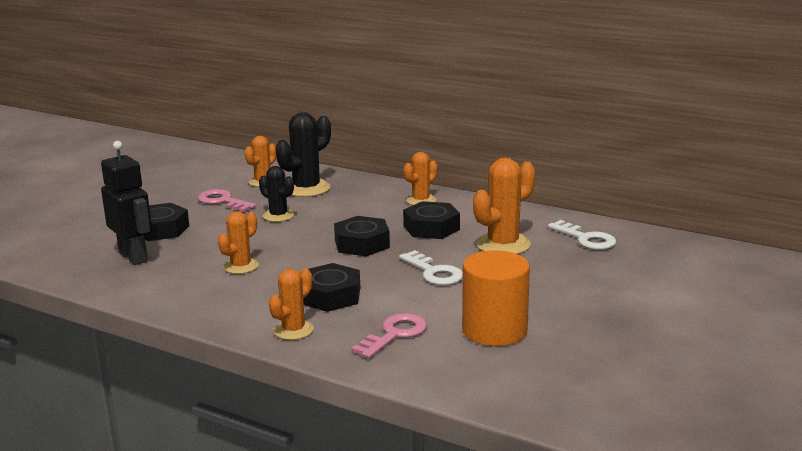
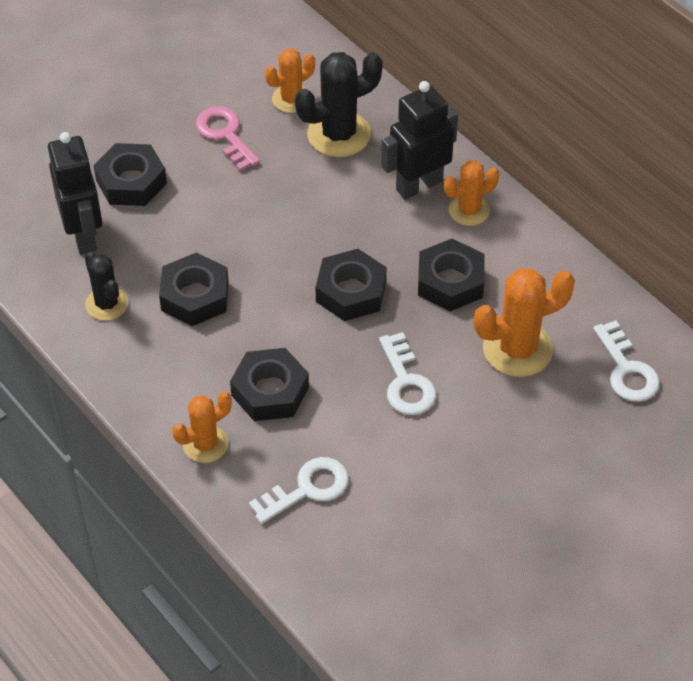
camera: 20 degrees right, 30 degrees up
orange cactus [218,211,259,274] -> black nut [159,252,229,326]
black cactus [259,166,294,222] -> black cactus moved to [85,252,128,321]
pink key [351,313,427,358] -> white key [249,457,349,524]
orange cylinder [462,250,530,346] -> none
none -> black robot [381,81,458,200]

